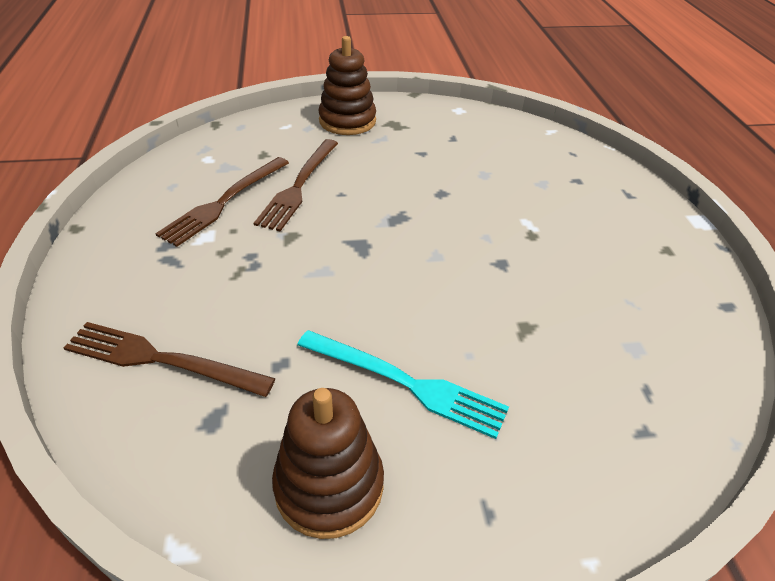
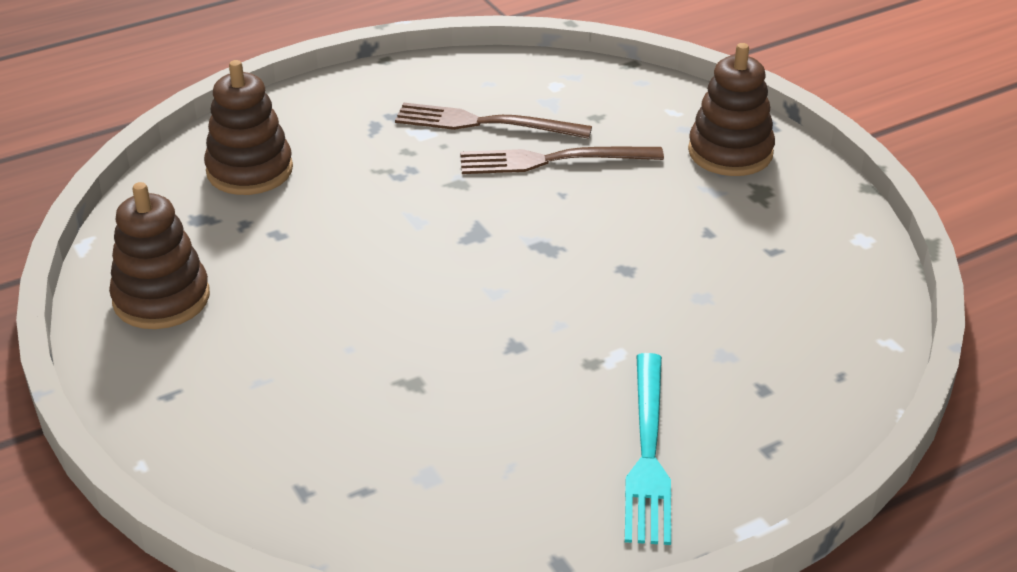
camera: 70 degrees right, 5 degrees down
brown fork [64,322,275,397] -> brown stacking toy [204,60,293,195]
turquoise fork [297,330,509,439] -> turquoise fork moved to [625,353,671,545]

